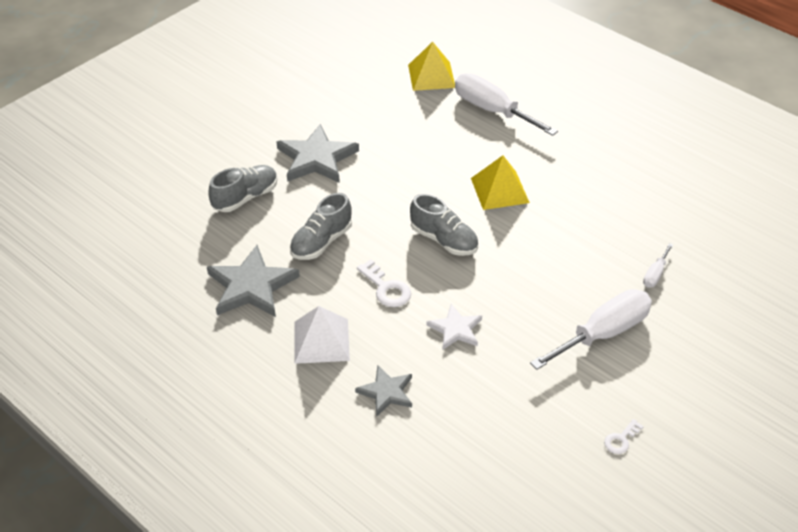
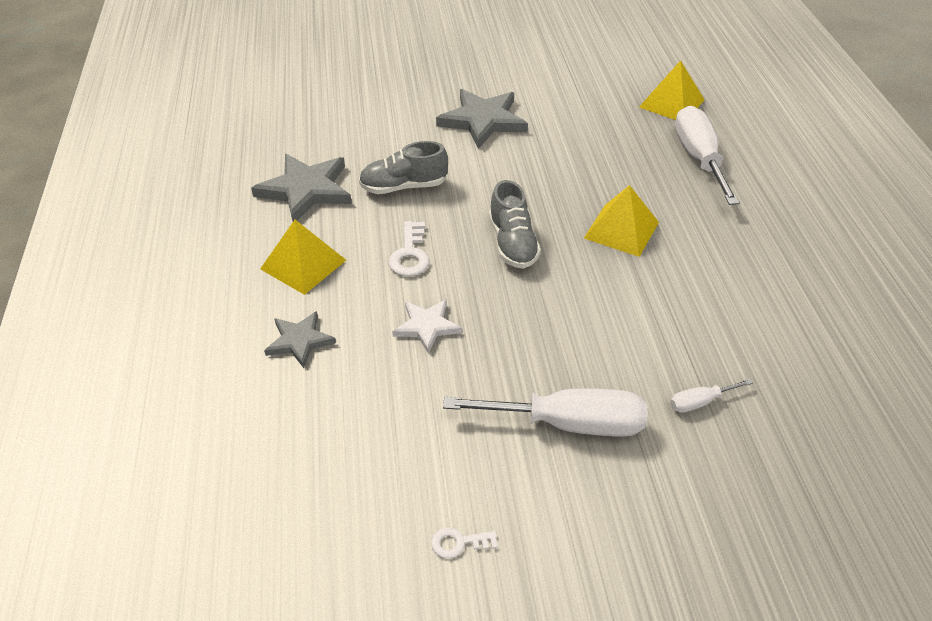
camera: 40 degrees right, 0 degrees up
grey shoe [208,165,278,212] -> none
white pyramid [294,306,350,364] -> yellow pyramid [260,220,346,295]

